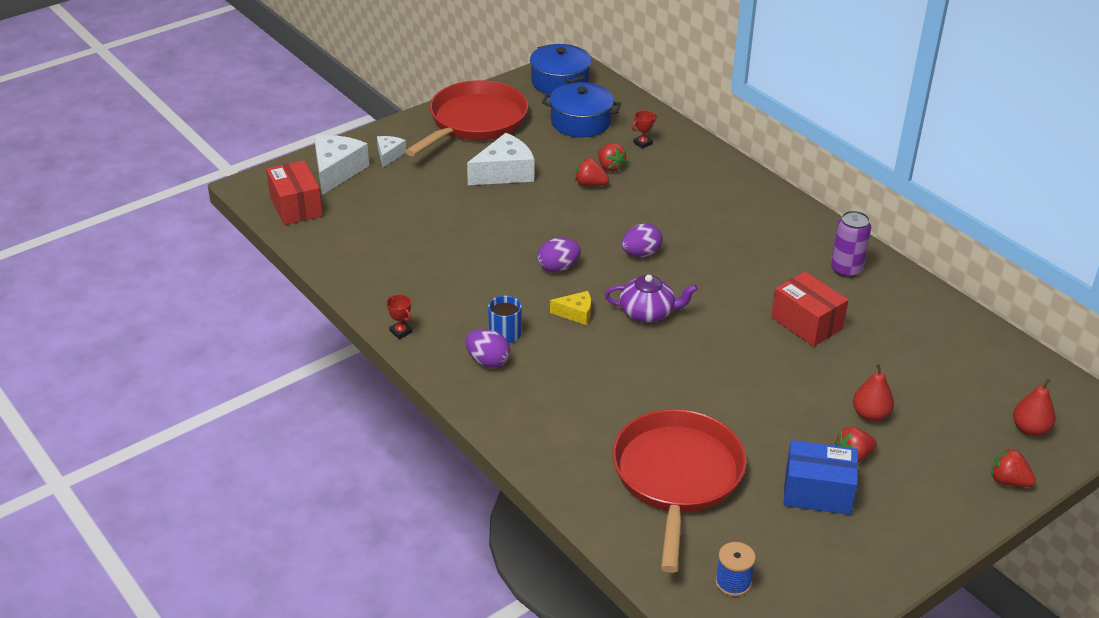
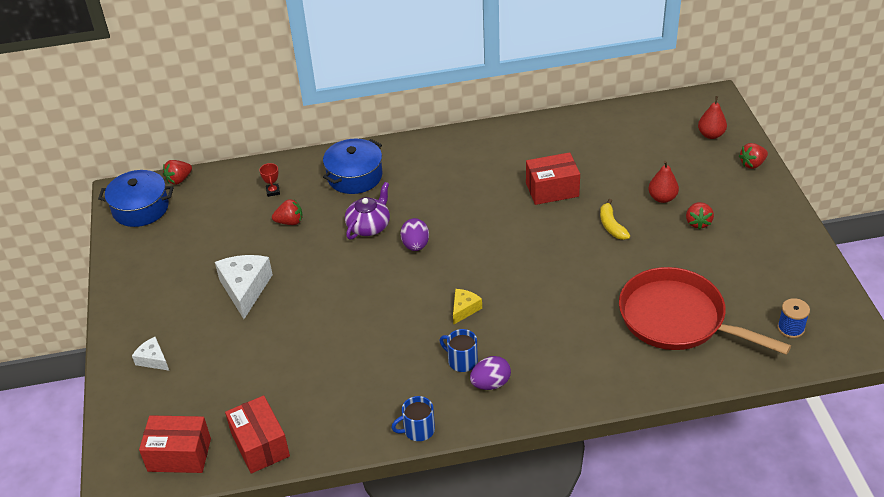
camera: 60 degrees left, 5 degrees up
white cheese [314,135,369,195] -> none
red trophy [387,294,412,339] -> blue mug [391,396,435,441]
red pan [405,80,528,156] -> none
purple egg [537,238,581,272] -> none
blue pot [542,82,621,137] -> blue pot moved to [323,139,382,194]
red strawberry [575,158,609,186] -> red strawberry moved to [163,160,192,185]
purple teapot [605,275,698,323] -> purple teapot moved to [345,182,390,240]
blue box [783,440,858,515] -> none
purple can [831,211,871,278] -> none
none -> red box [225,395,290,474]
none -> yellow banana [600,199,630,240]

